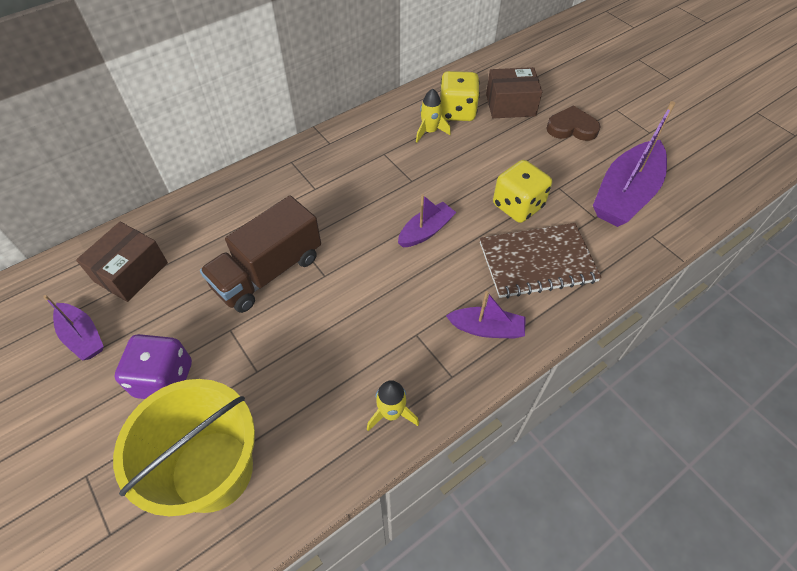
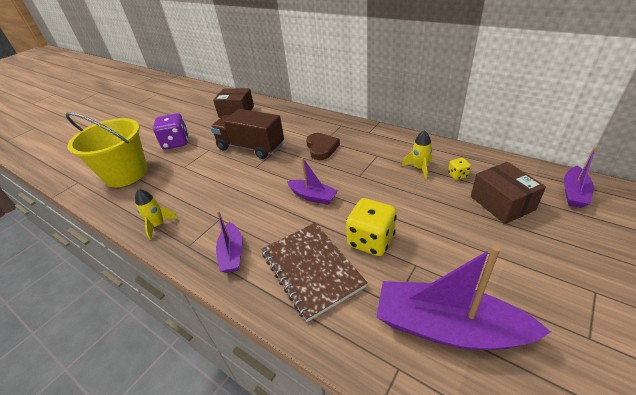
camera: 75 degrees right, 15 degrees down
purple boat [43,295,104,361] -> purple boat moved to [564,147,596,208]
yellow dice [440,71,480,121] -> yellow dice [448,158,471,180], size x0.48
brown heart [546,105,600,141] -> brown heart moved to [306,133,340,160]

